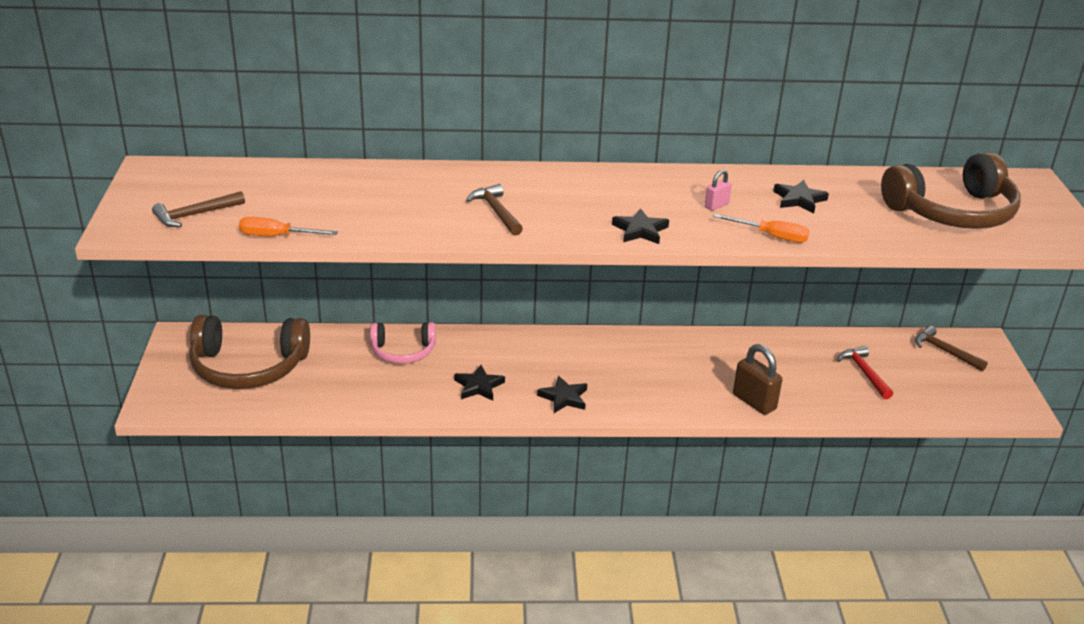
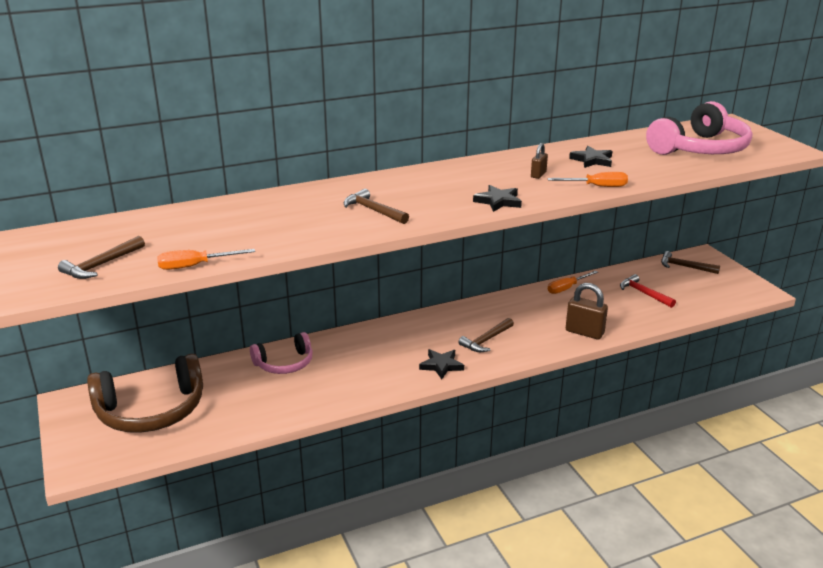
camera: 20 degrees left, 5 degrees down
black star [454,365,505,401] -> none
pink padlock [705,169,732,211] -> brown padlock [531,143,548,179]
brown headphones [881,152,1021,229] -> pink headphones [646,101,752,155]
none -> brown hammer [458,318,514,352]
none -> orange screwdriver [548,270,598,294]

